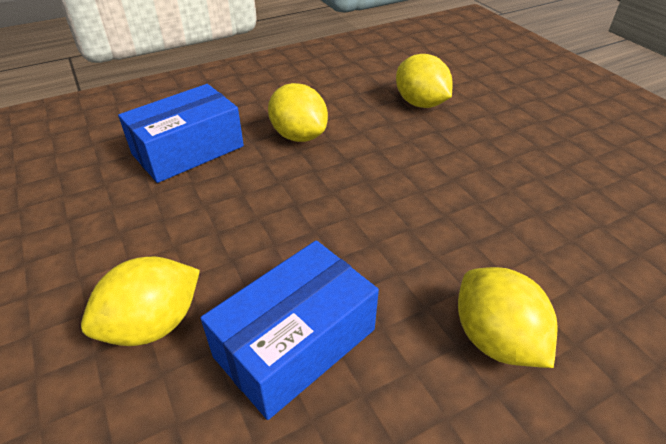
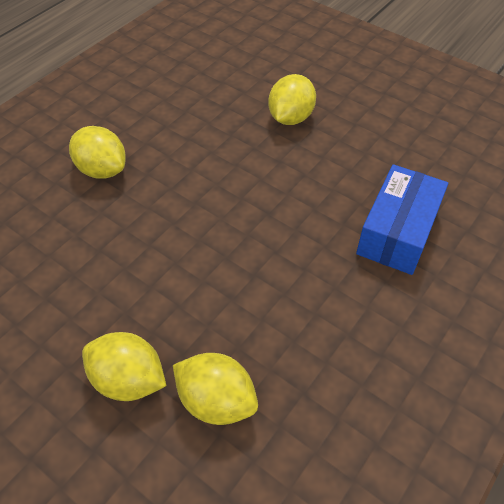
camera: 155 degrees right, 10 degrees up
blue box [200,240,379,420] -> none
yellow lemon [268,83,328,142] -> yellow lemon moved to [82,332,166,401]

